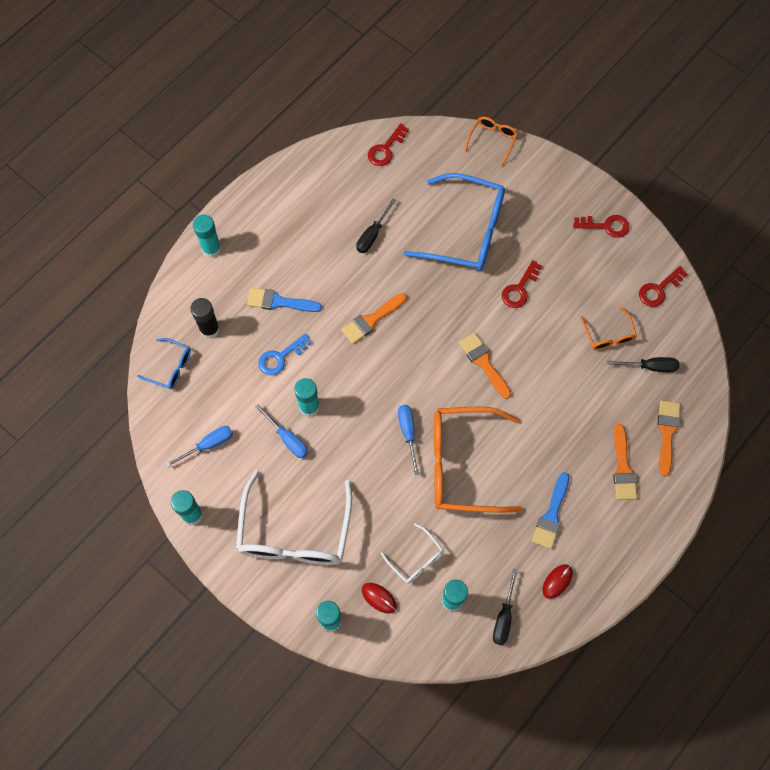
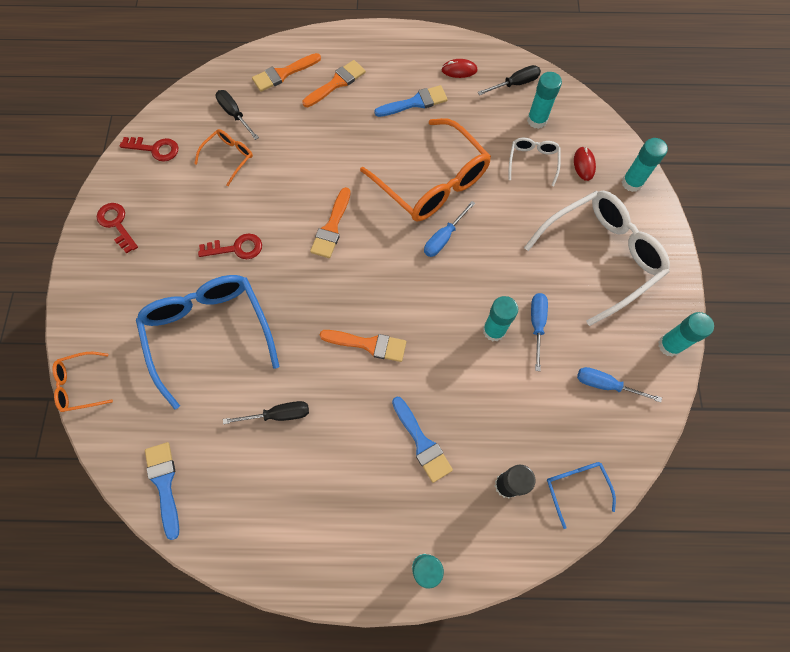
camera: 130 degrees left, 0 degrees up
blue key [258,334,311,375] -> none
red key [368,123,409,166] -> blue brush [145,442,179,540]

